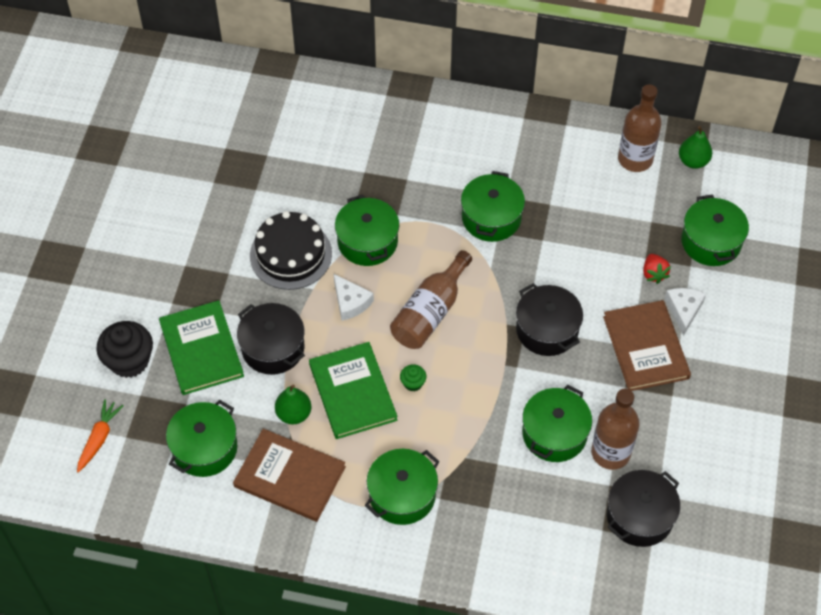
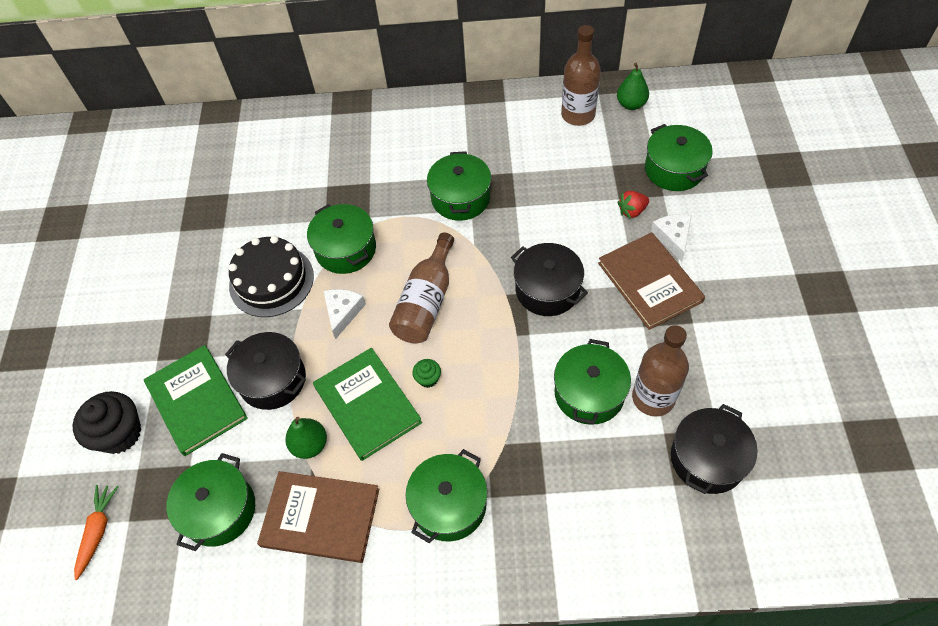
camera: 10 degrees left, 0 degrees up
white cheese [334,274,374,321] -> white cheese turned 120 degrees counterclockwise [323,289,366,339]
red strawberry [643,254,671,284] -> red strawberry turned 90 degrees clockwise [617,191,649,219]

